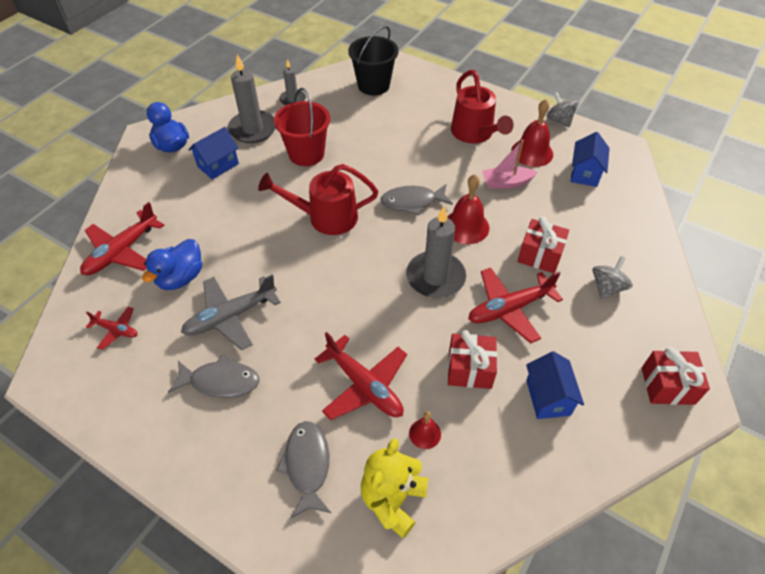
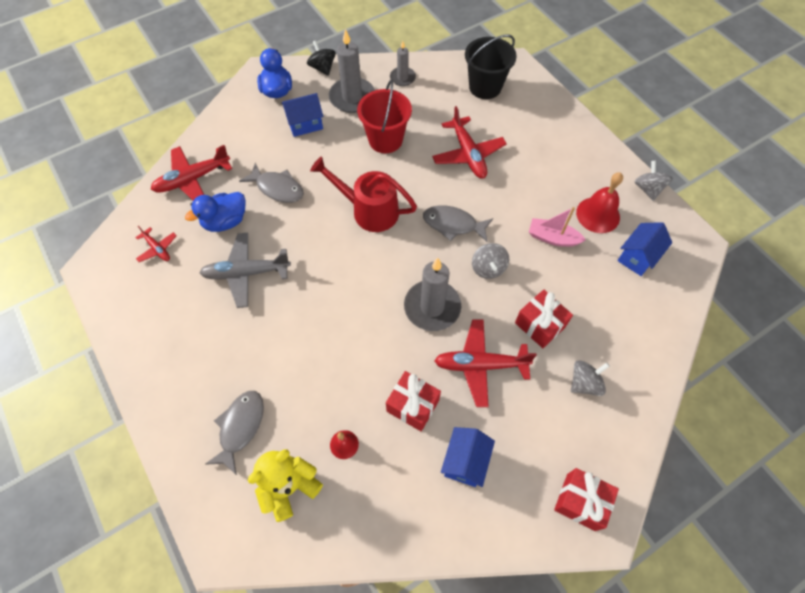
camera: 25 degrees right, 10 degrees up
grey fish [168,354,259,398] -> grey fish moved to [239,163,304,203]
red plane [315,332,407,420] -> red plane moved to [432,106,507,179]
red bell [447,174,489,244] -> grey spinning top [472,243,509,279]
red watering can [451,70,514,143] -> none
none -> black spinning top [307,40,336,76]

